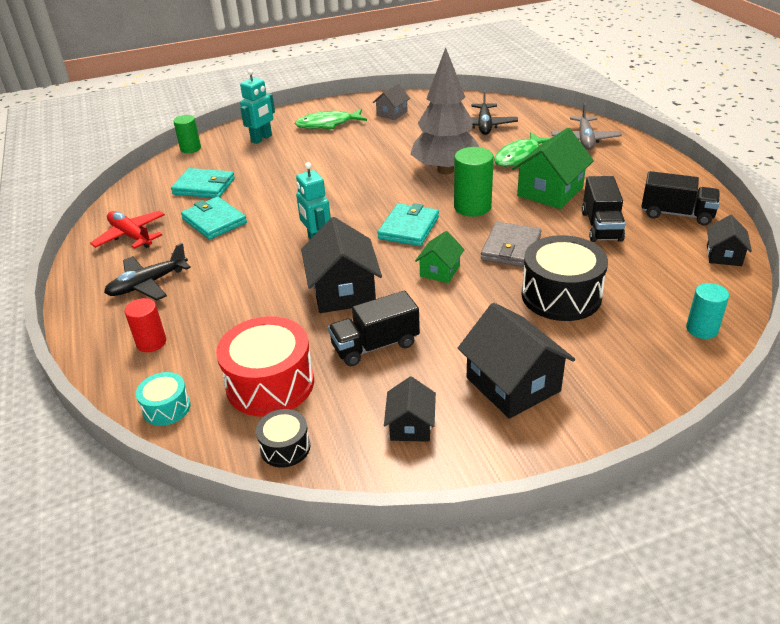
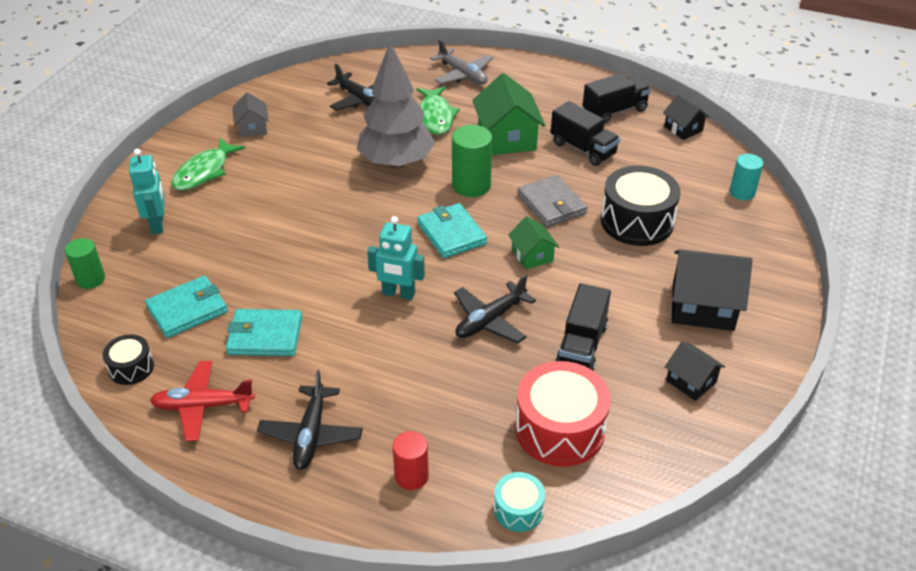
camera: 50 degrees left, 5 degrees up
black drum [256,409,310,468] -> black drum moved to [103,334,154,385]
black house [301,217,382,313] -> black plane [454,274,536,343]

